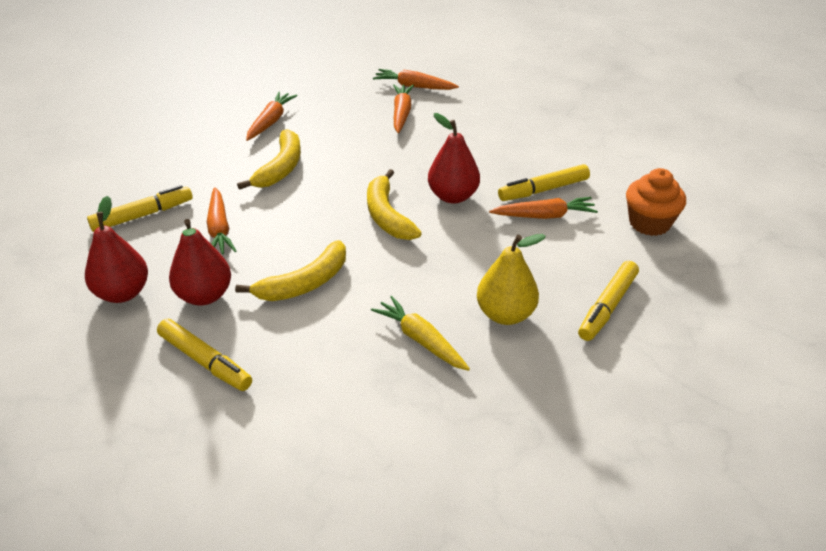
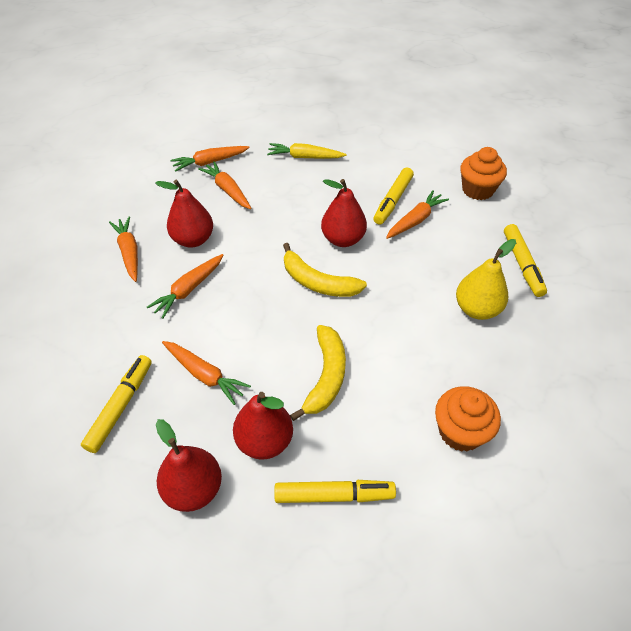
camera: 40 degrees left, 10 degrees up
yellow banana [237,129,301,190] -> orange carrot [147,254,223,319]
yellow carrot [371,296,470,371] -> yellow carrot moved to [267,143,347,159]
none -> red pear [155,180,213,248]
none -> orange cupcake [435,386,501,452]

